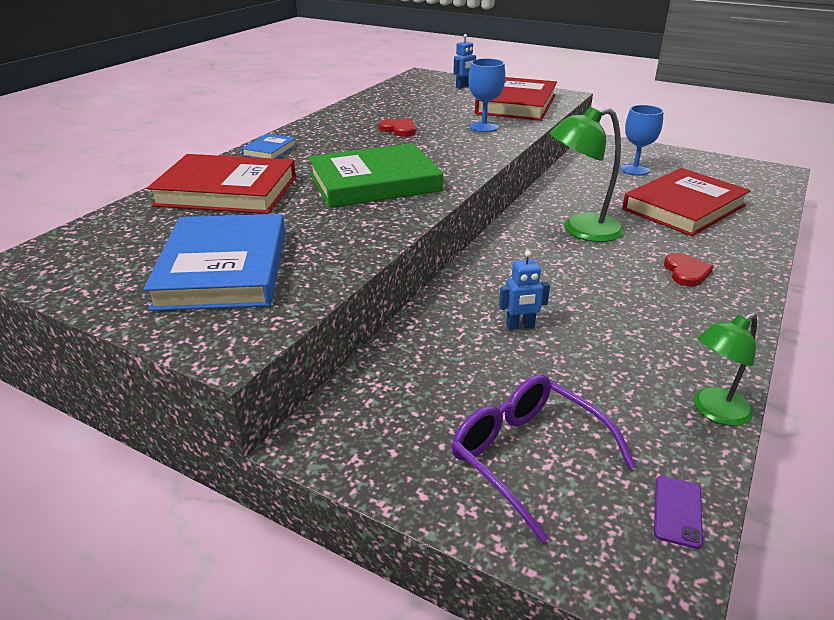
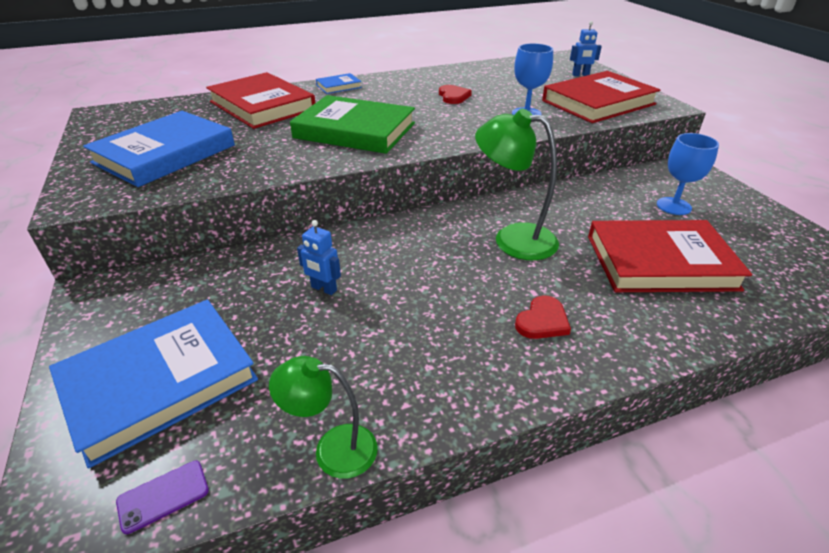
camera: 40 degrees right, 5 degrees up
purple glasses [452,374,636,543] -> blue book [49,300,258,468]

